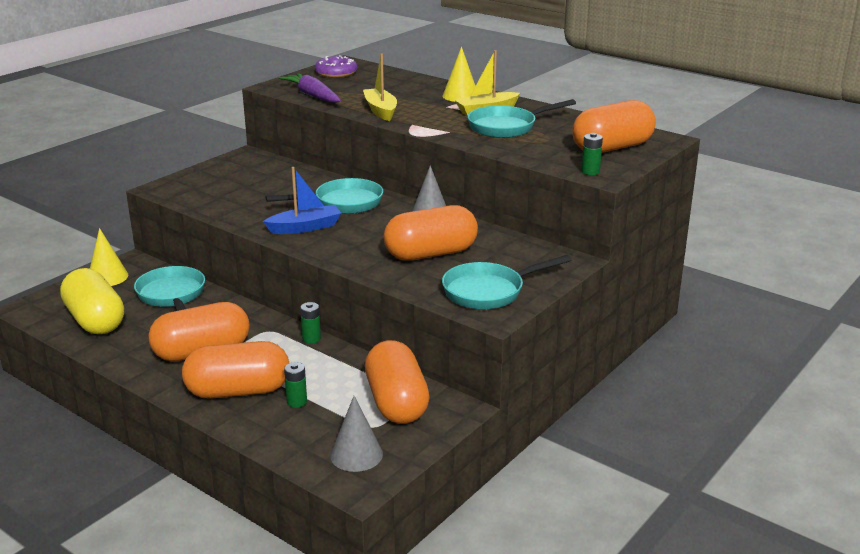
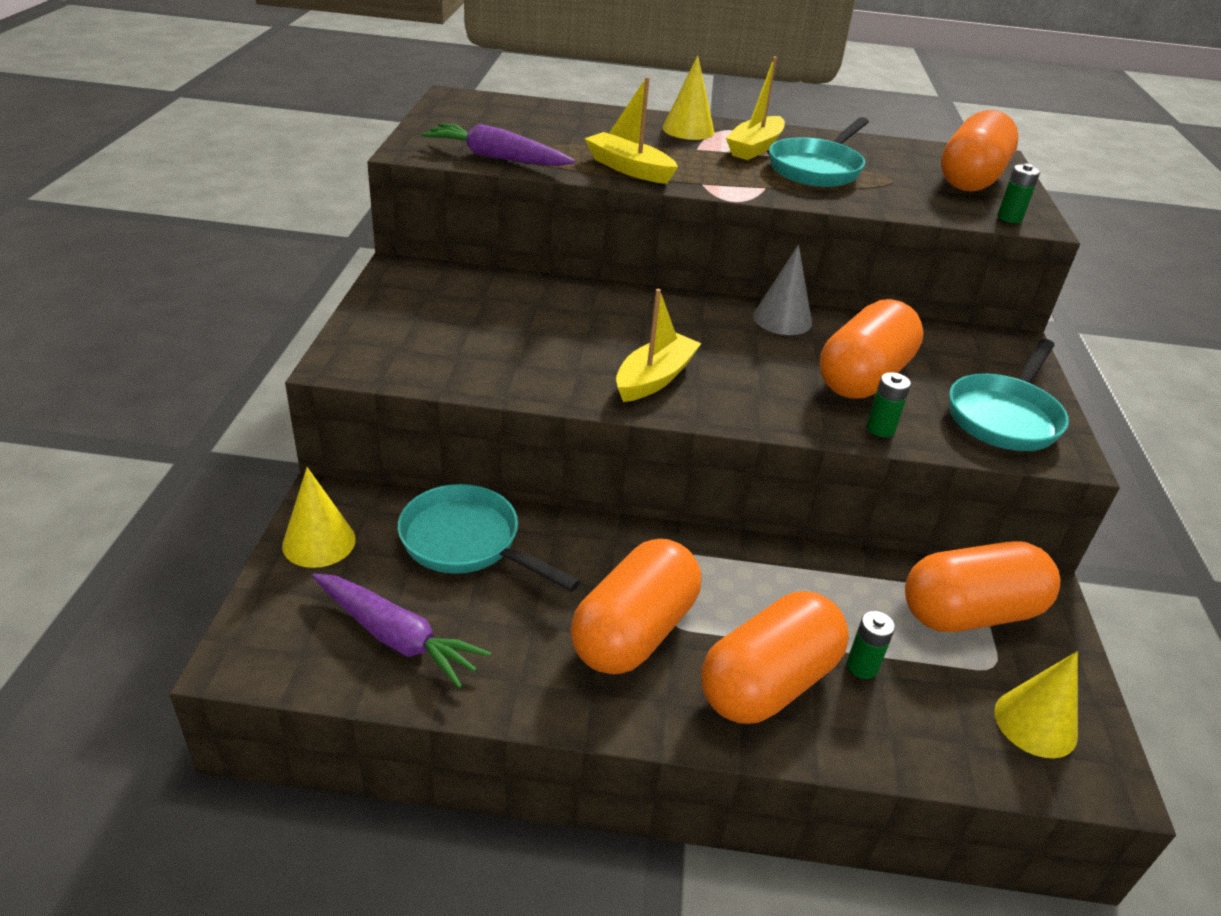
camera: 35 degrees left, 10 degrees up
yellow capsule [60,268,124,334] -> purple carrot [312,573,491,688]
blue boat [263,167,341,234] -> yellow boat [616,289,702,402]
turquoise pan [266,178,383,214] -> none
green battery [300,302,321,344] -> green battery moved to [867,372,911,437]
purple donut [315,55,357,78] -> none
grey cone [330,396,383,472] -> yellow cone [994,651,1078,758]
orange capsule [365,340,430,424] -> orange capsule turned 60 degrees counterclockwise [905,541,1060,632]

